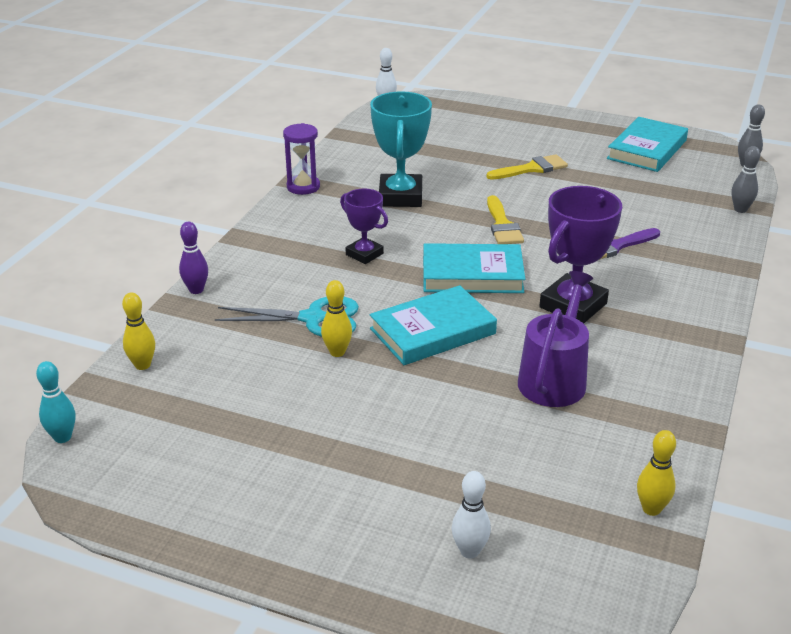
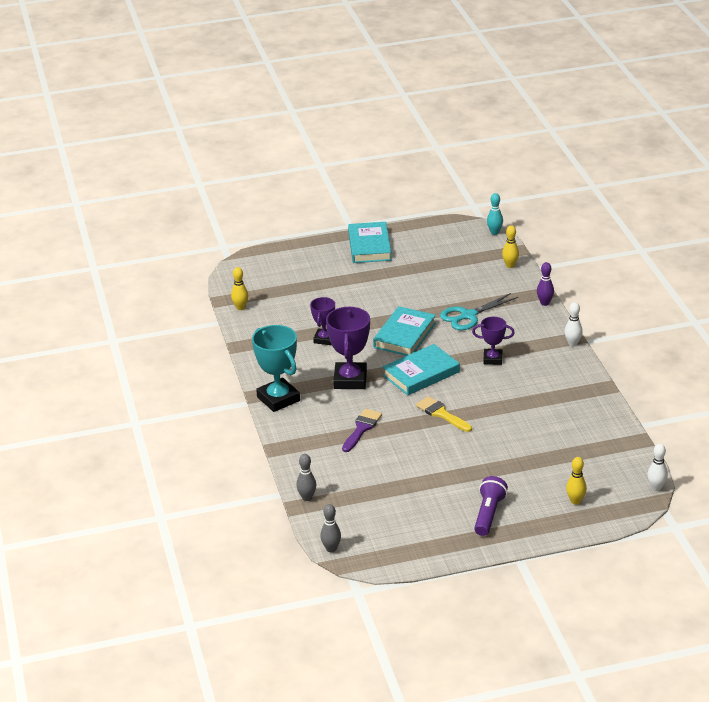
camera: 145 degrees right, 0 degrees up
purple hourglass [283,123,320,195] -> none
yellow bowling pin [321,280,352,357] -> yellow bowling pin moved to [566,457,587,505]
turquoise trophy [370,91,432,207] -> turquoise trophy moved to [252,325,300,412]
white bowling pin [452,471,491,559] -> white bowling pin moved to [564,302,583,347]
yellow brush [487,154,568,180] -> none
purple watering can [518,271,593,407] -> purple trophy [310,297,335,345]
turquoise book [607,117,688,172] -> turquoise book moved to [348,222,392,263]
none -> purple flashlight [474,476,508,536]

